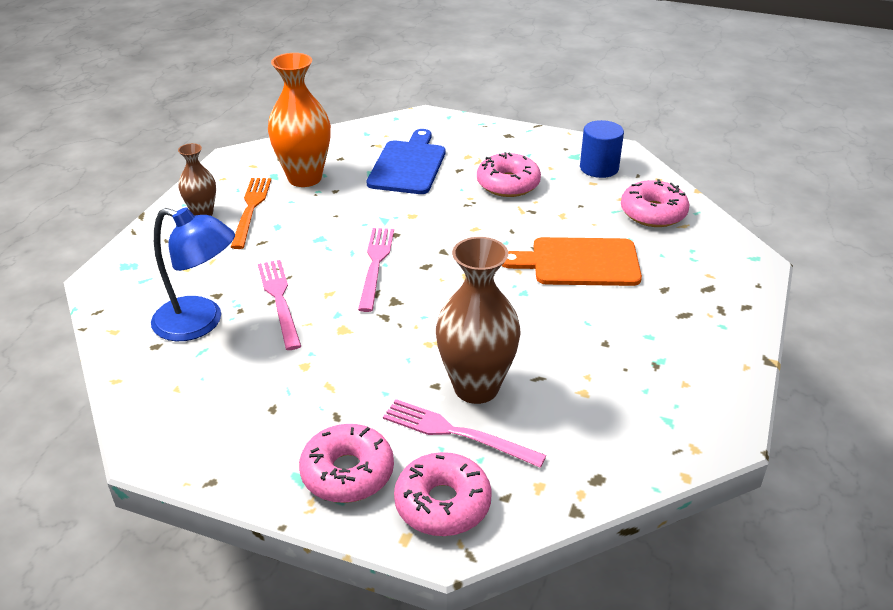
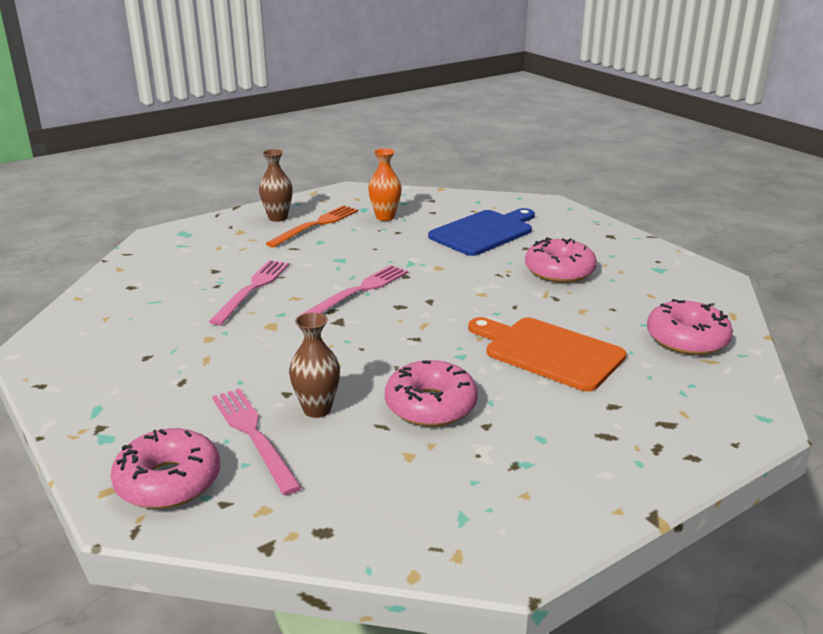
camera: 35 degrees right, 10 degrees down
blue lamp [151,207,235,341] -> none
orange vase [268,53,331,187] -> orange vase [368,148,402,221], size x0.56
pink donut [299,424,394,503] -> pink donut moved to [385,360,478,426]
brown vase [436,237,521,404] -> brown vase [289,312,340,418], size x0.56
blue cylinder [580,120,624,178] -> none

